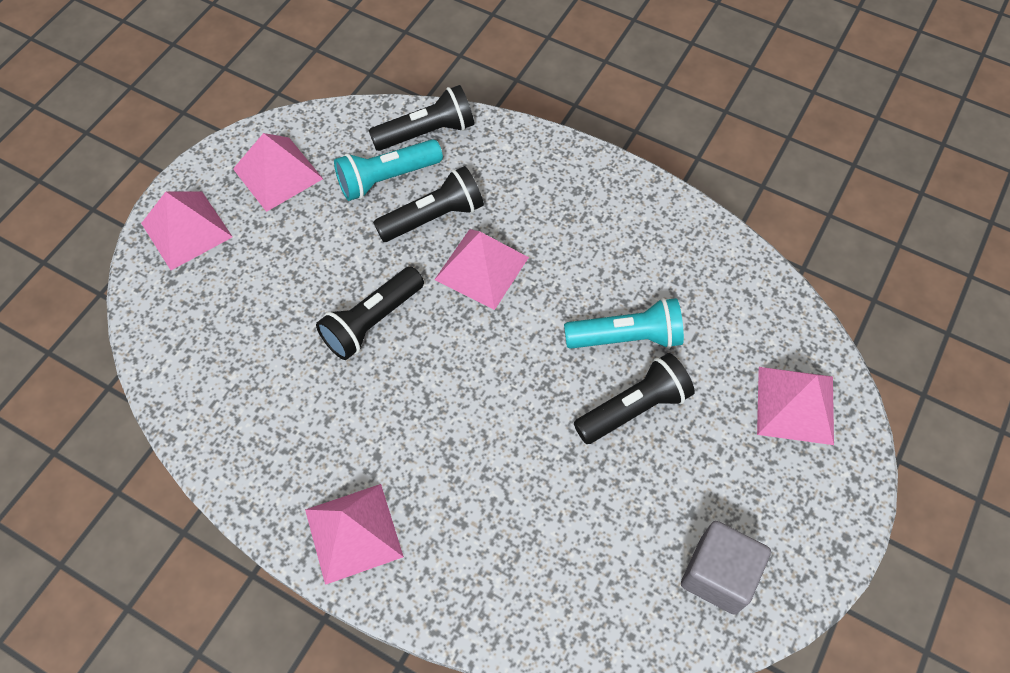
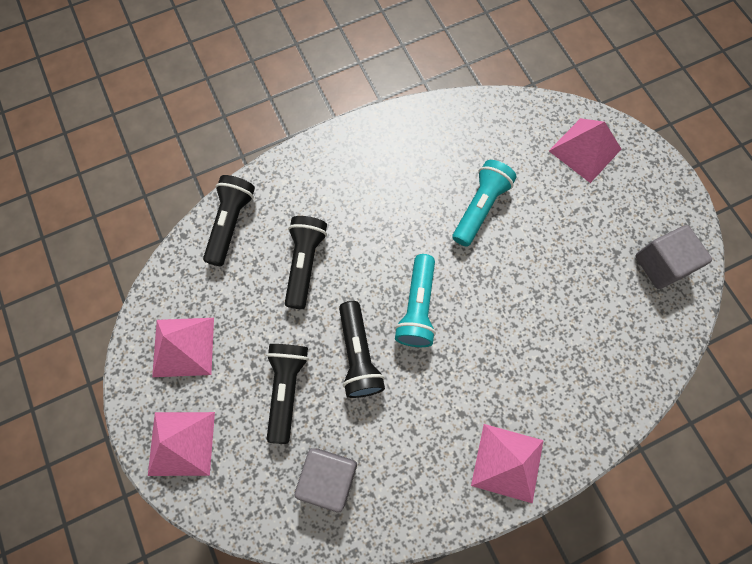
camera: 55 degrees left, 10 degrees up
turquoise flashlight [334,139,443,201] -> turquoise flashlight moved to [395,254,436,347]
pink pyramid [434,229,529,310] -> none
black flashlight [574,353,695,444] -> black flashlight moved to [266,344,309,444]
none -> grey cube [295,448,357,512]

